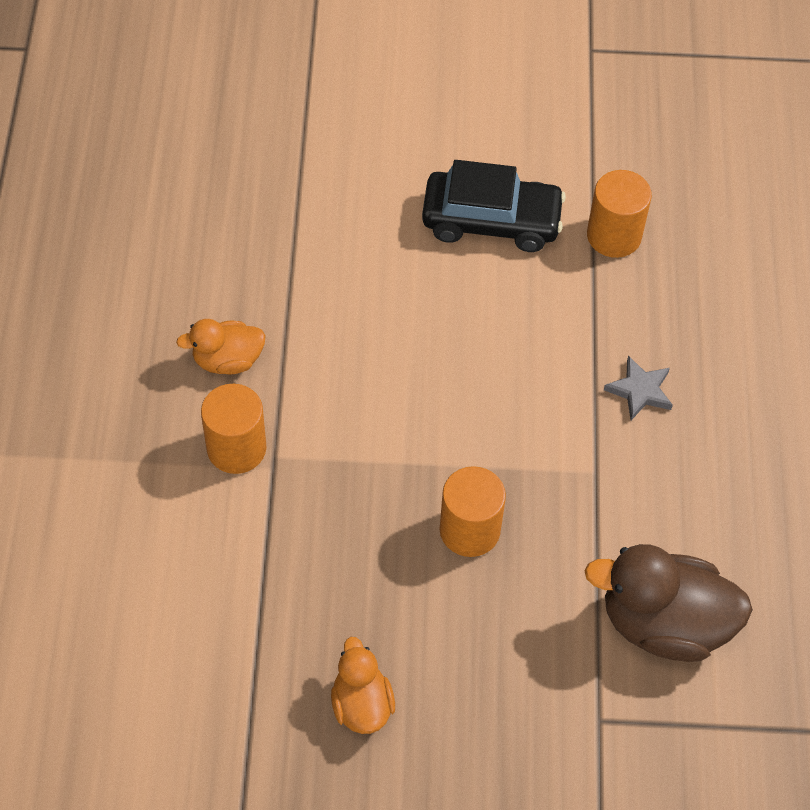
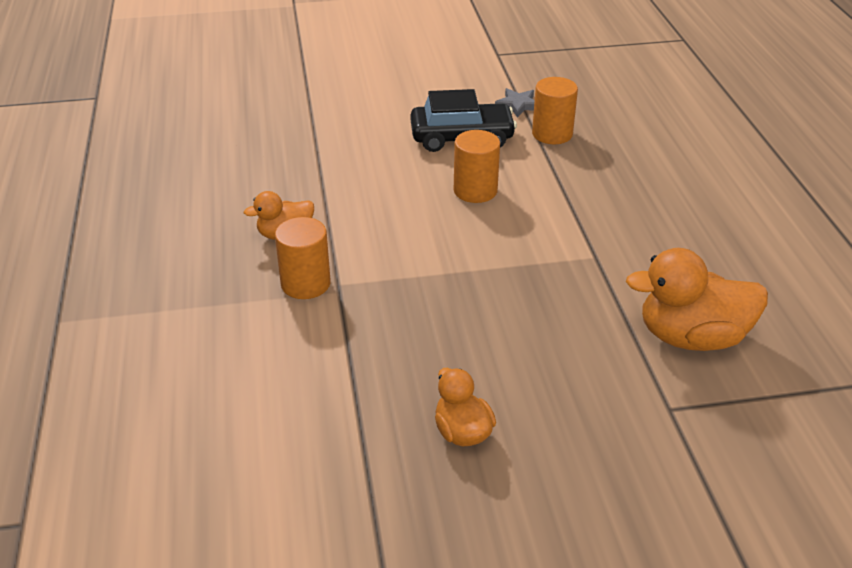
camera: 10 degrees left, 20 degrees down
orange cylinder [439,466,506,557] -> orange cylinder moved to [454,130,500,203]
brown duck [584,544,753,662] -> orange duck [626,248,768,351]
grey star [604,356,673,420] -> grey star moved to [495,88,535,118]

